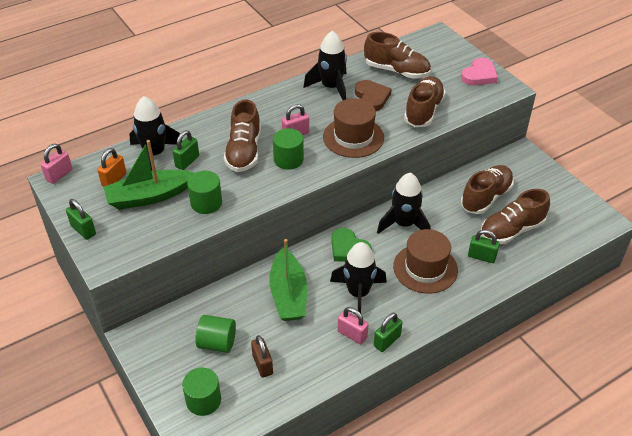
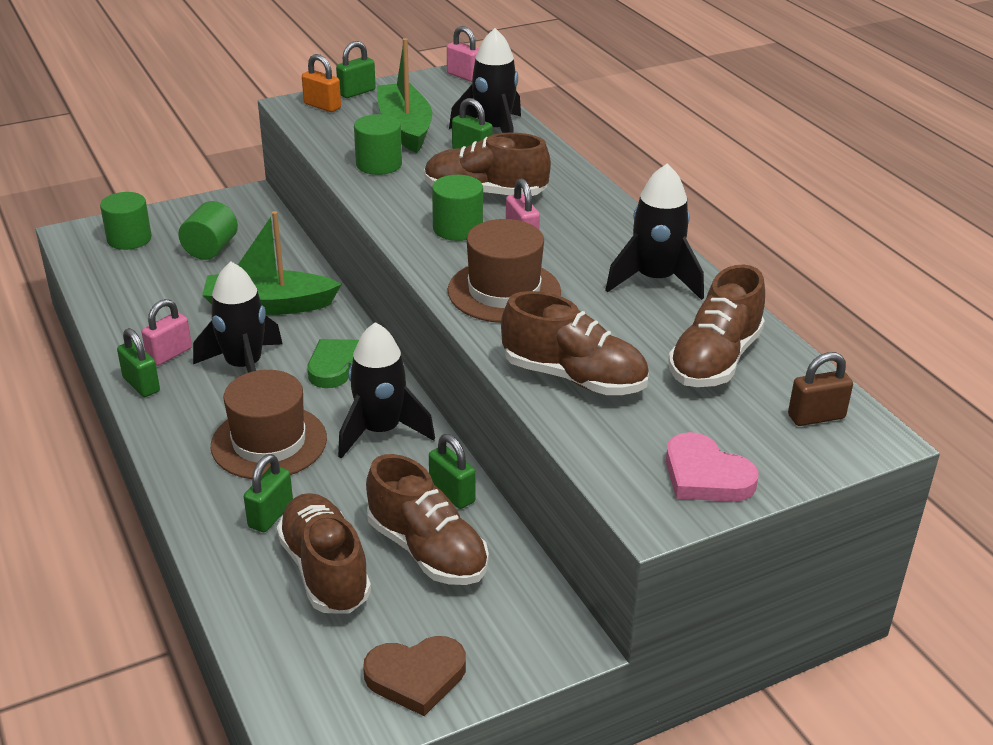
camera: 95 degrees right, 10 degrees down
orange padlock [97,148,126,186] -> orange padlock moved to [302,54,341,112]
brown padlock [251,335,273,378] -> brown padlock moved to [788,352,853,426]
brown heart [355,80,391,111] -> brown heart moved to [363,636,466,716]
none -> green padlock [429,434,476,509]

